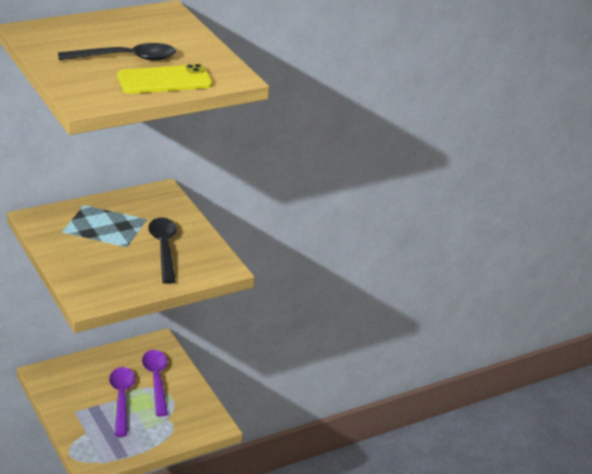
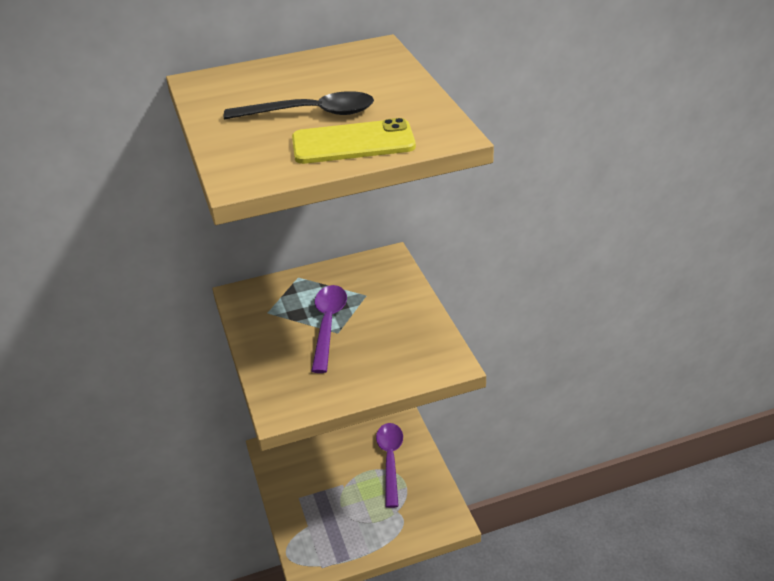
camera: 15 degrees right, 5 degrees up
purple spoon [109,367,135,437] -> purple spoon moved to [311,285,347,373]
black spoon [148,217,177,284] -> none

